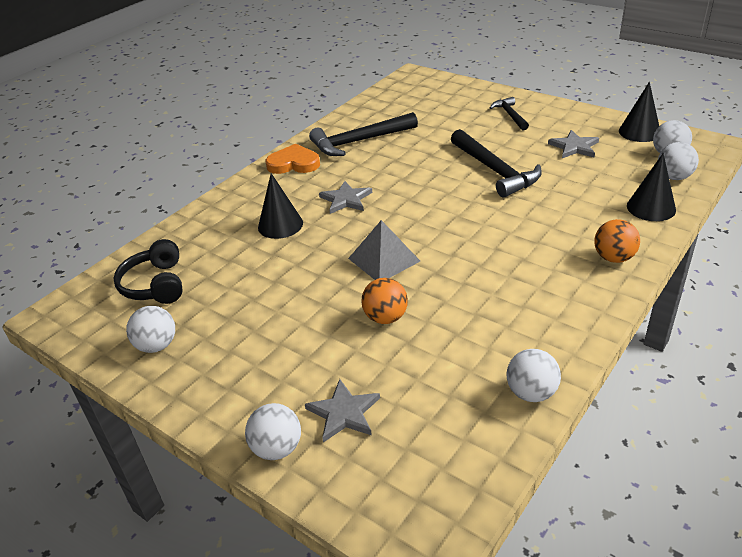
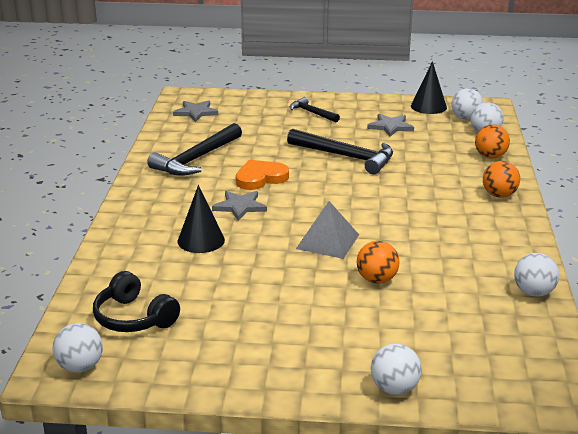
camera: 35 degrees left, 10 degrees down
white ball [126,306,175,353] -> white ball moved to [53,323,103,373]
orange heart [266,144,320,174] -> orange heart moved to [236,160,289,190]
grey star [305,379,380,442] -> grey star moved to [173,100,218,122]
black cone [627,153,676,221] -> orange ball [475,125,510,158]

